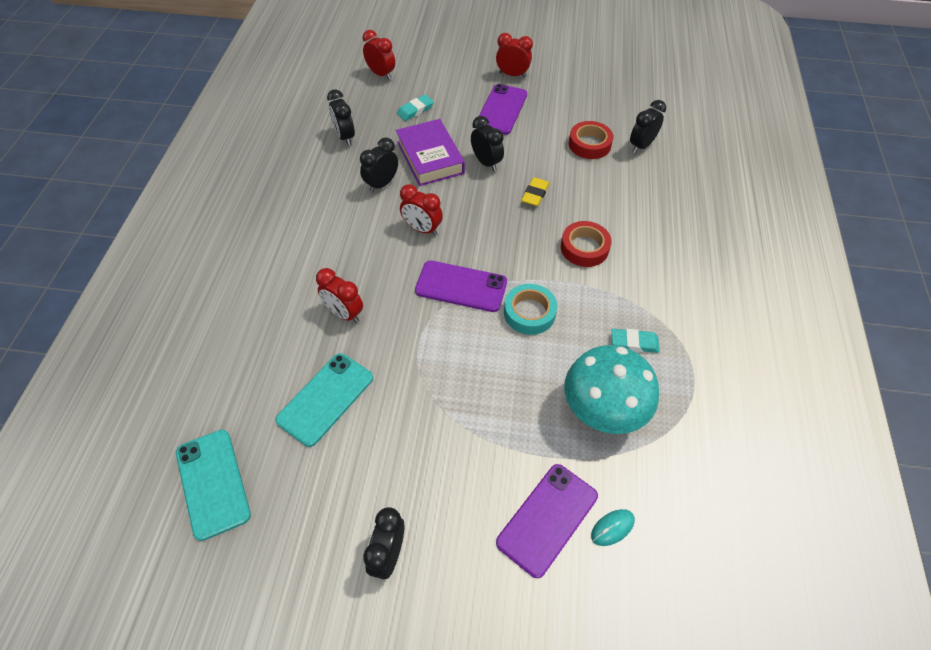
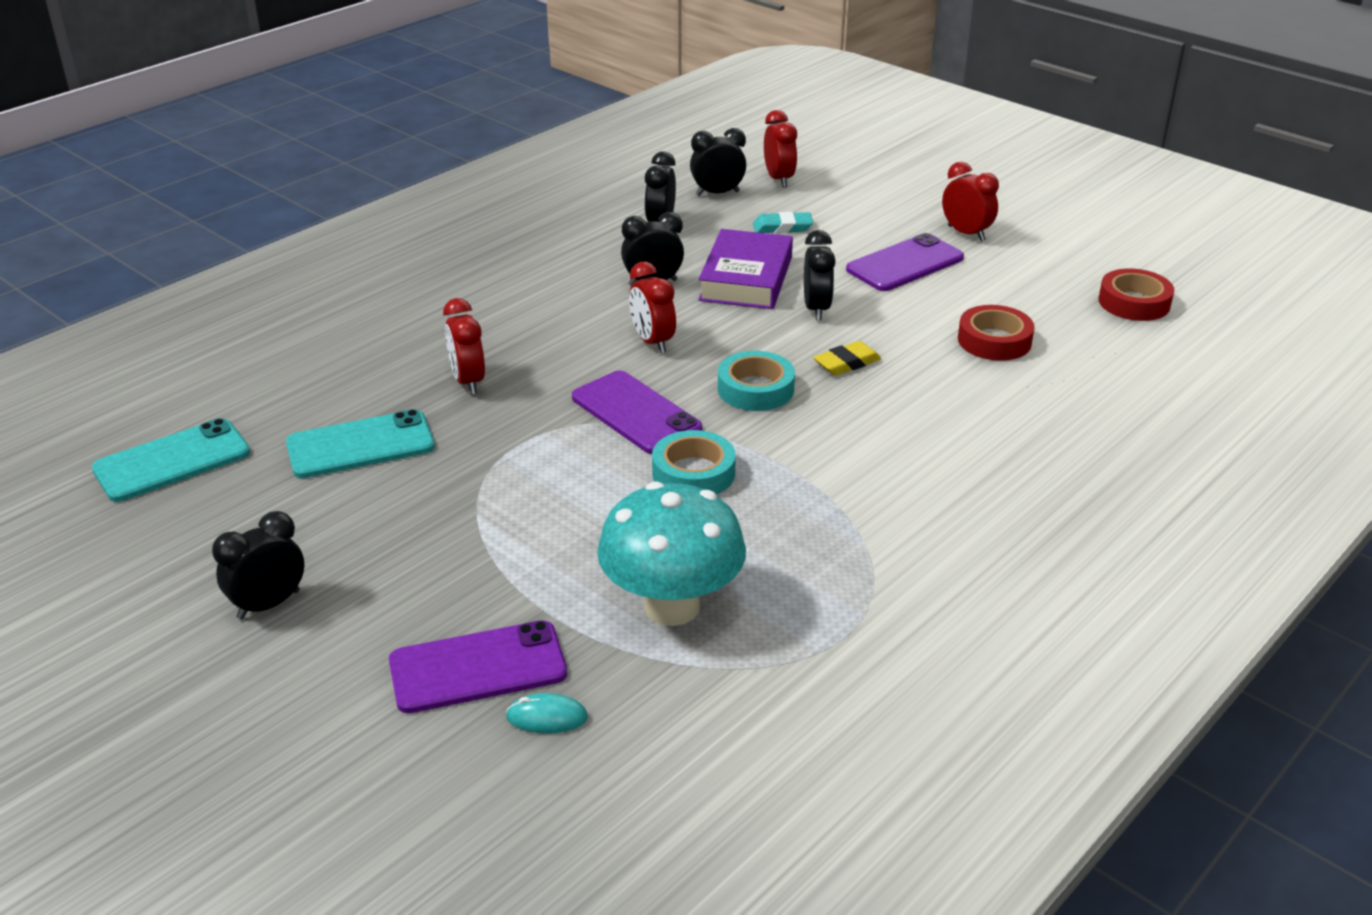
camera: 35 degrees right, 20 degrees down
turquoise phone [176,430,251,541] -> turquoise phone turned 45 degrees clockwise [92,418,250,502]
red tape [561,221,612,267] -> red tape moved to [1099,269,1174,321]
turquoise eraser [612,329,660,353] -> none
black clock [630,100,666,153] -> black clock moved to [690,128,746,196]
none -> turquoise tape [718,351,795,411]

